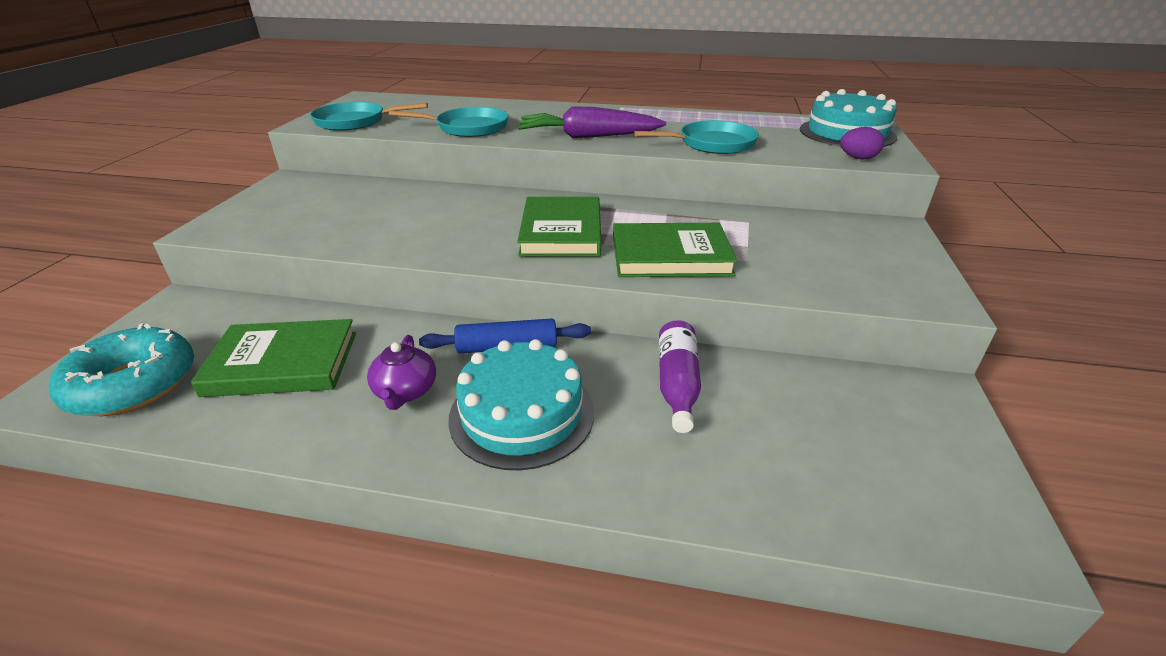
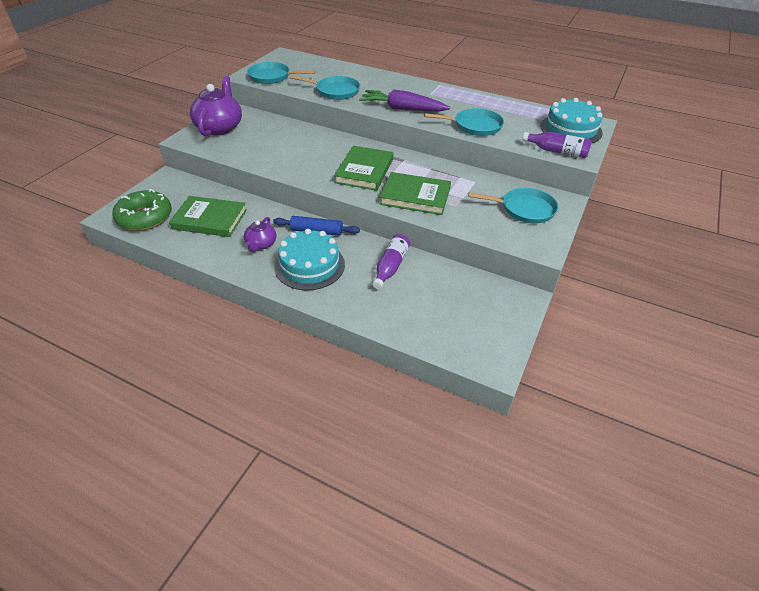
camera: 15 degrees right, 10 degrees up
turquoise donut [49,323,194,416] -> green donut [112,189,172,231]
purple egg [840,127,884,160] -> purple bottle [522,132,592,158]
none -> purple teapot [190,76,242,136]
none -> turquoise pan [468,188,558,223]

